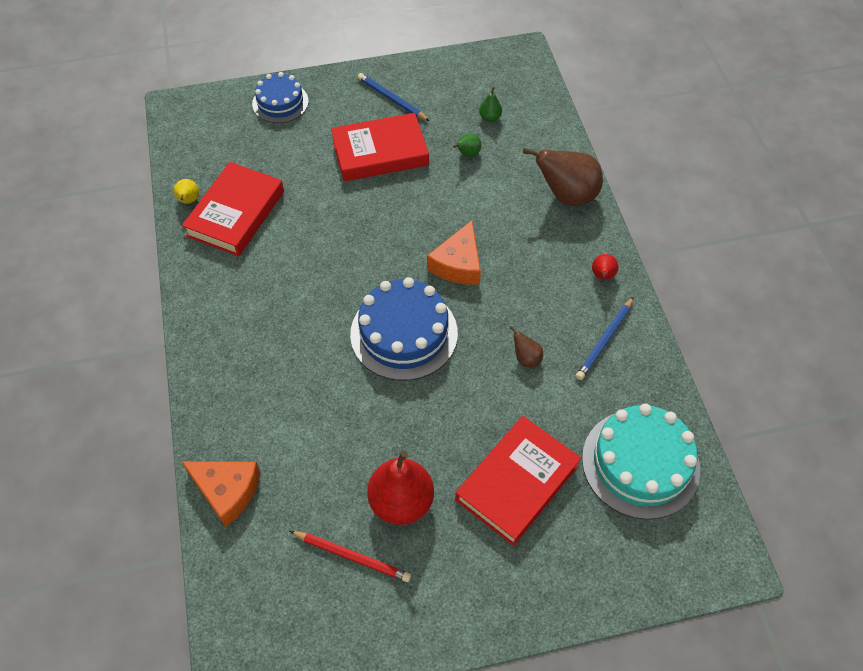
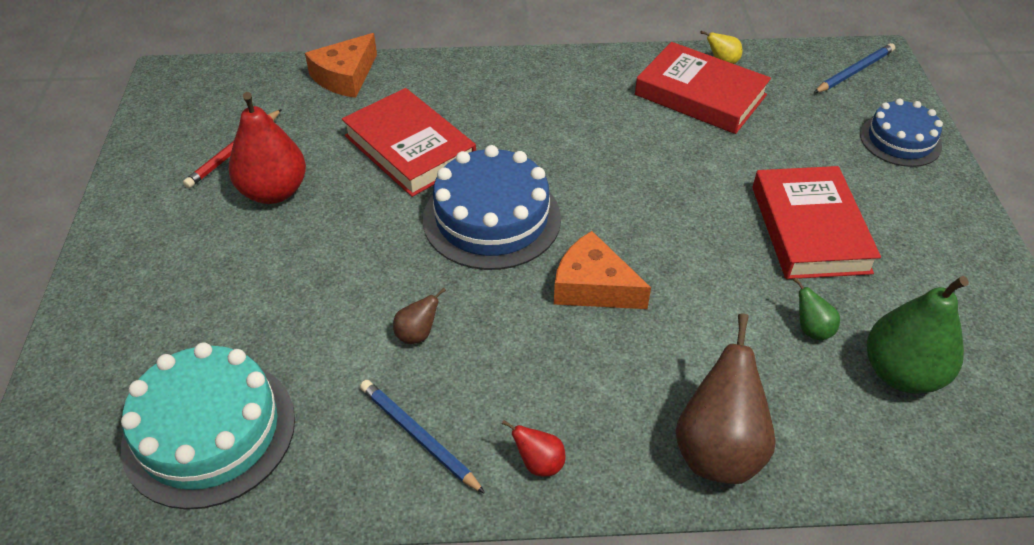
camera: 100 degrees right, 10 degrees down
blue pencil [358,73,429,121] -> blue pencil moved to [814,43,895,93]
red book [455,416,581,546] -> red book moved to [342,88,476,197]
green pear [479,87,502,122] -> green pear [867,276,969,394], size x2.18

